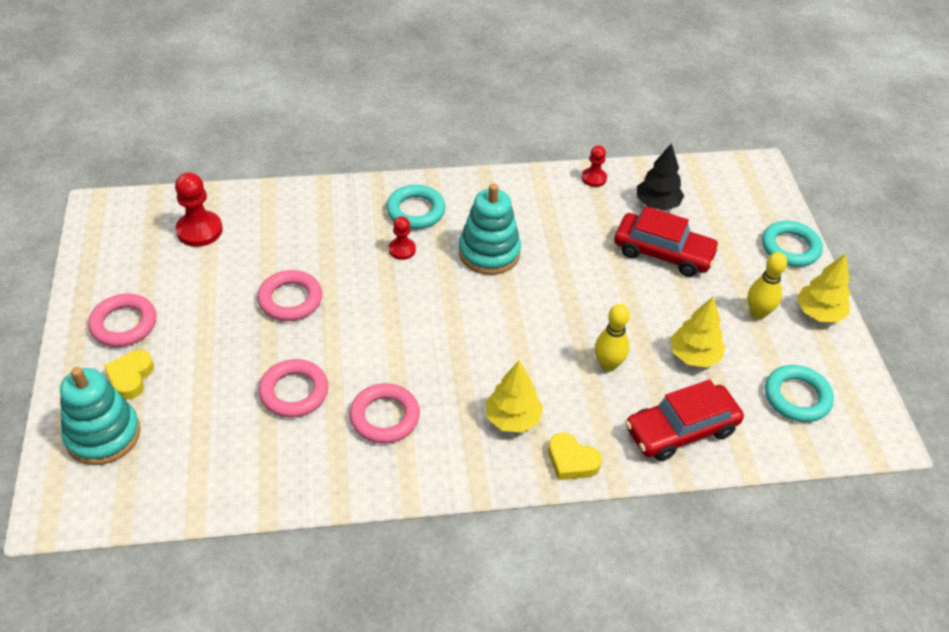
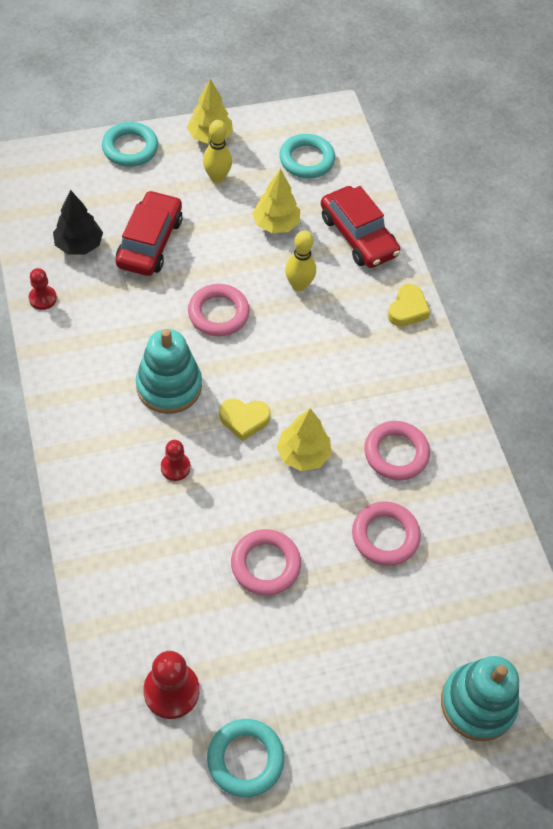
camera: 100 degrees left, 10 degrees up
pink ring [88,294,156,347] -> pink ring moved to [188,284,250,337]
yellow heart [104,350,154,400] -> yellow heart moved to [219,398,271,441]
turquoise ring [386,185,445,229] -> turquoise ring moved to [207,719,284,797]
yellow tree [485,361,543,433] -> yellow tree moved to [277,408,331,471]

